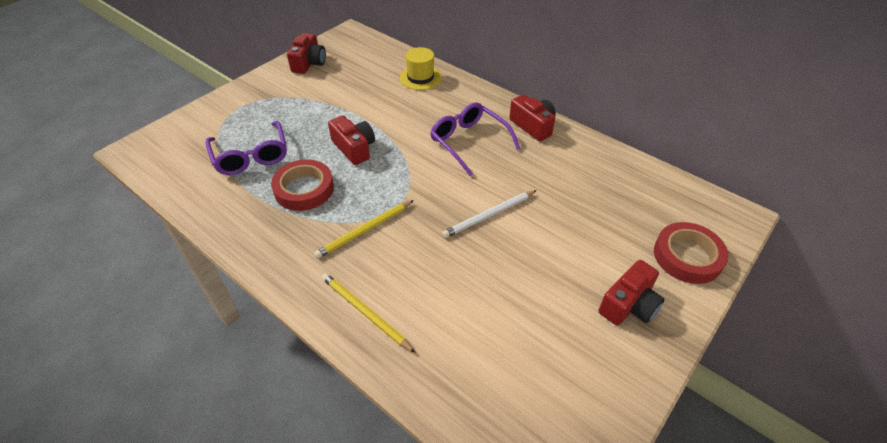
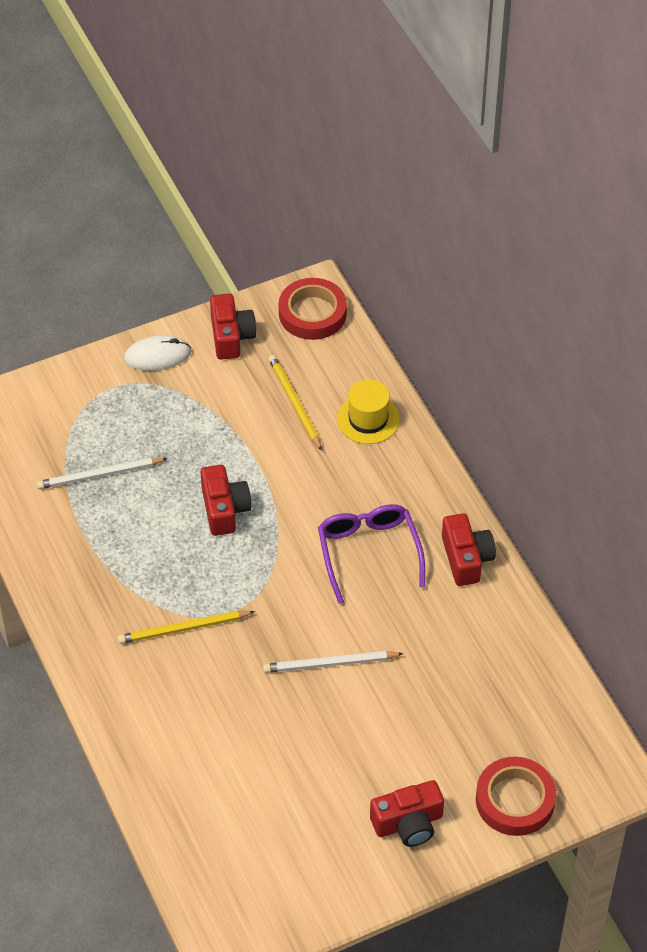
camera: 25 degrees right, 5 degrees up
purple glasses [205,121,287,175] -> white pencil [36,458,168,489]
red tape [271,159,334,211] -> red tape moved to [279,278,347,340]
red camera [287,33,326,74] -> red camera turned 45 degrees counterclockwise [210,294,256,360]
yellow pencil [322,273,416,353] -> yellow pencil moved to [268,355,322,451]
none -> white mouse [124,335,191,371]

